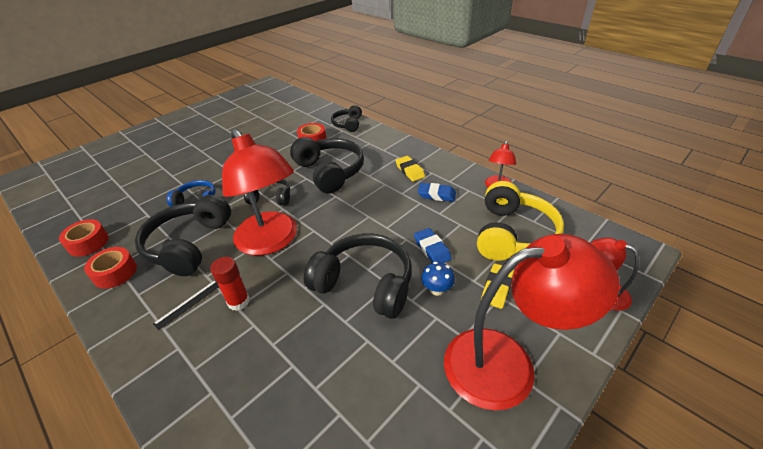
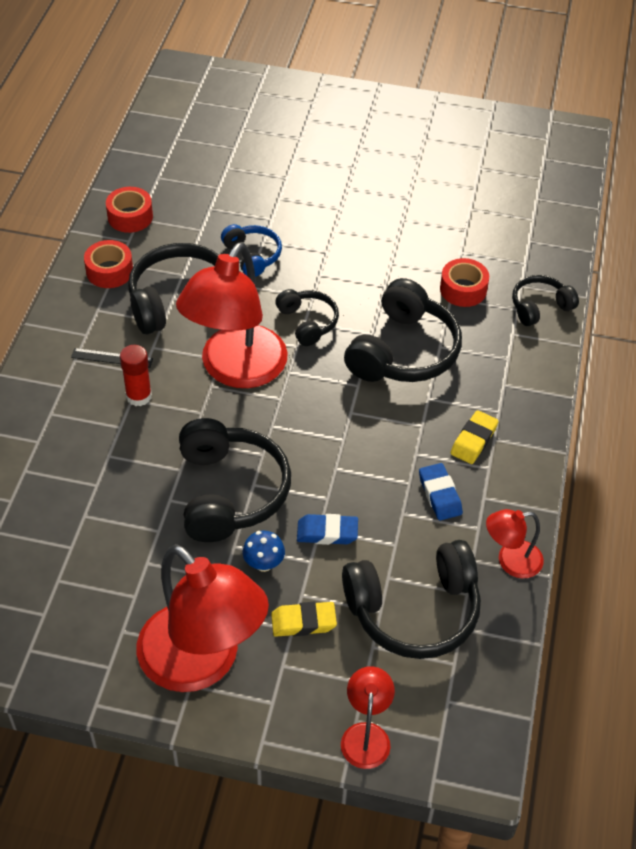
camera: 55 degrees right, 10 degrees up
blue eraser [414,228,452,263] -> blue eraser turned 60 degrees clockwise [297,514,358,545]
yellow headphones [477,181,564,261] -> black headphones [342,540,481,659]

